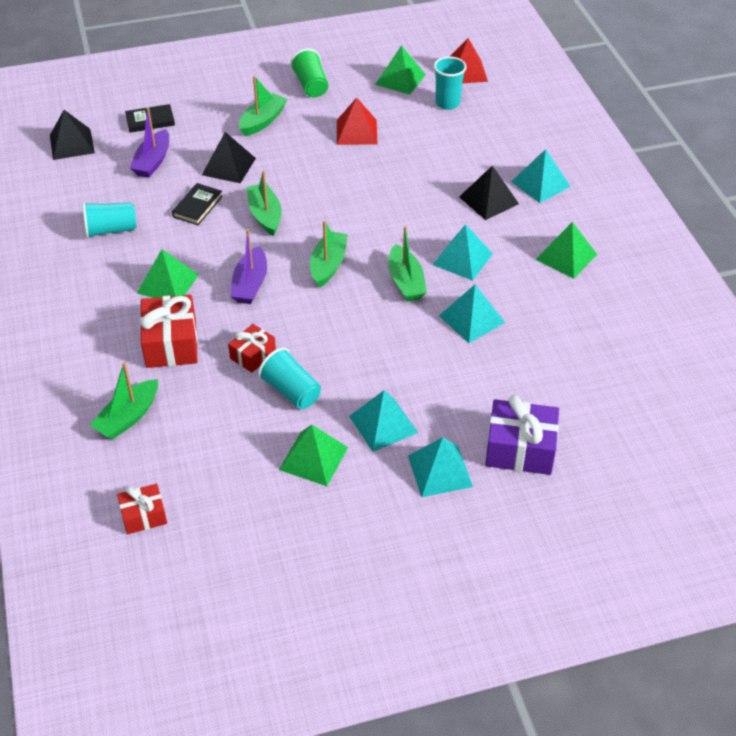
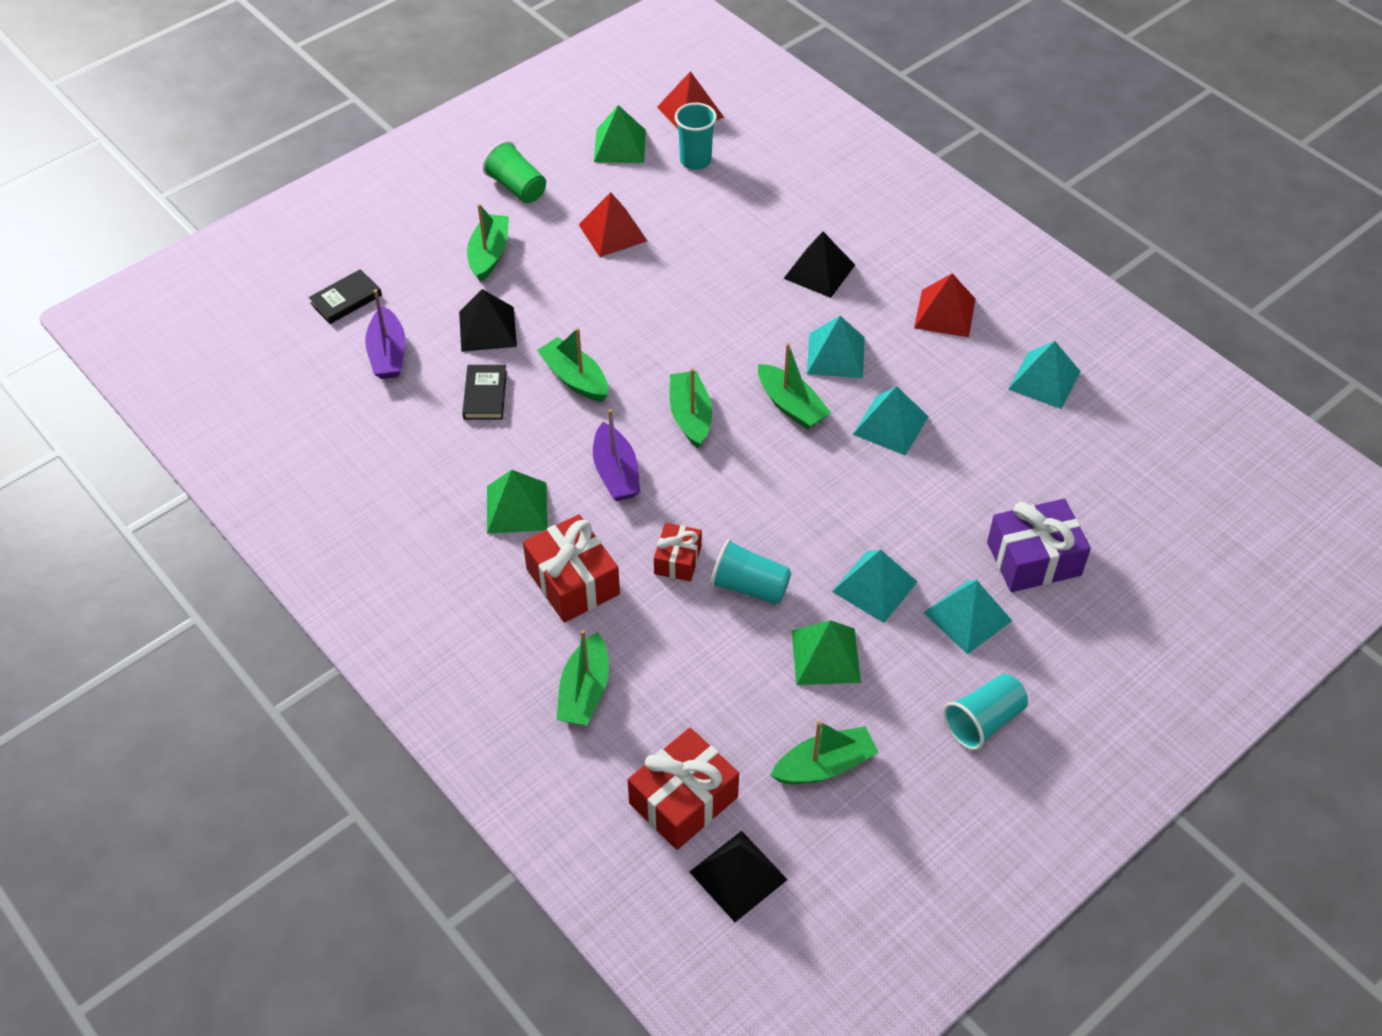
camera: 25 degrees left, 5 degrees up
black pyramid [50,110,95,160] -> black pyramid moved to [690,831,788,922]
turquoise cup [82,202,137,239] -> turquoise cup moved to [943,674,1028,751]
red gift [117,484,167,534] -> red gift [628,728,739,850], size x1.69
turquoise pyramid [511,149,571,203] -> turquoise pyramid moved to [1008,341,1081,409]
green pyramid [535,222,597,279] -> red pyramid [914,273,976,337]
none -> green boat [770,721,879,784]

